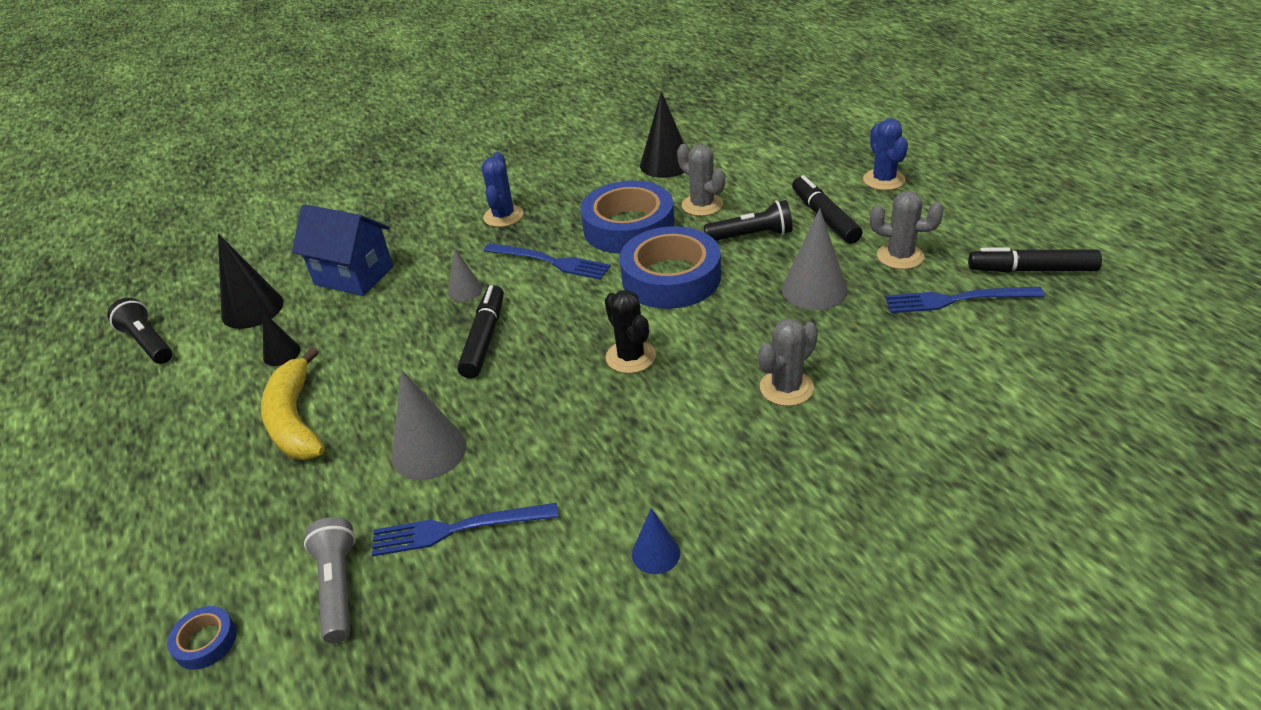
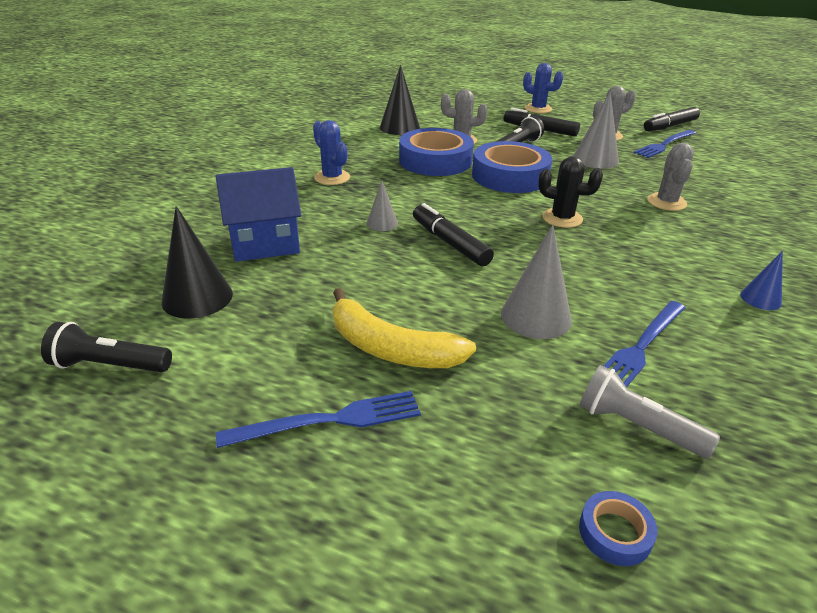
camera: 45 degrees left, 5 degrees down
black cone [263,312,301,366] -> none
blue fork [484,243,611,280] -> blue fork moved to [216,391,421,448]

